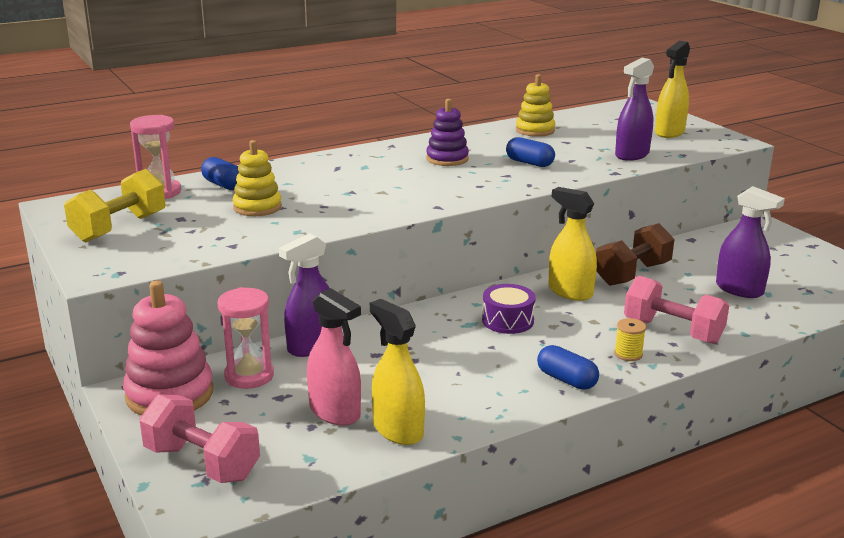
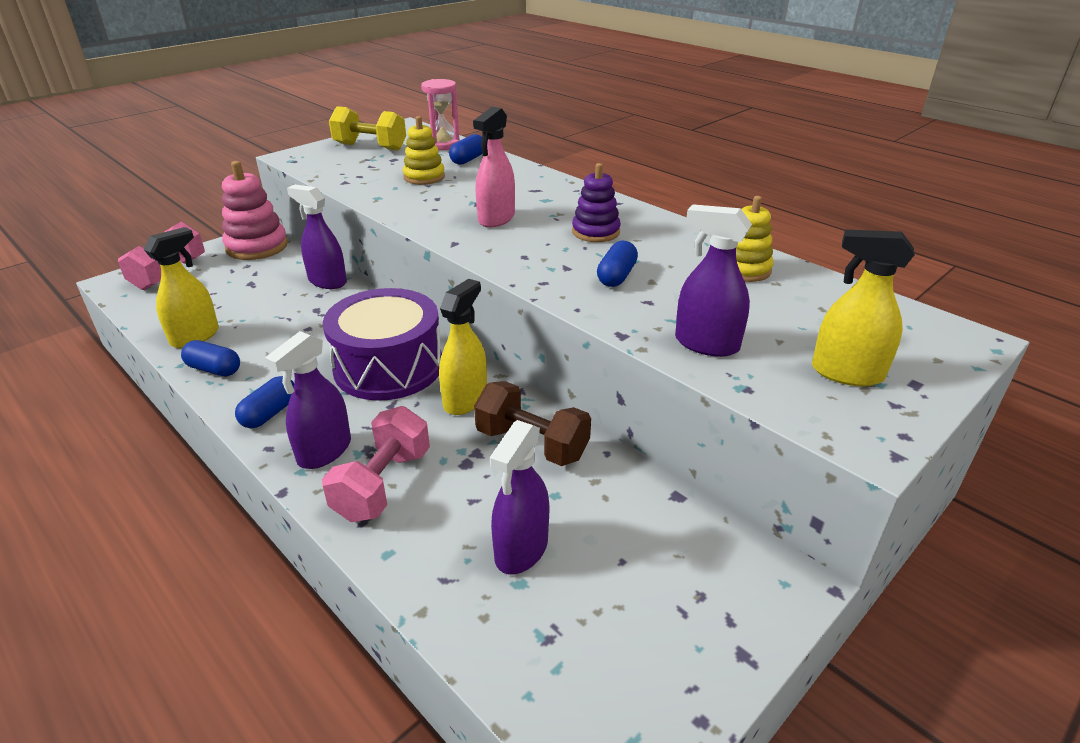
camera: 75 degrees right, 10 degrees up
pink hourglass [218,287,274,389] -> none
pink spray bottle [307,288,361,426] -> pink spray bottle moved to [473,107,515,227]
purple drum [482,284,536,334] -> purple drum [323,288,442,401], size x2.03
yellow spool [614,318,646,361] -> purple spray bottle [265,331,351,469]
none -> blue capsule [181,340,240,376]

